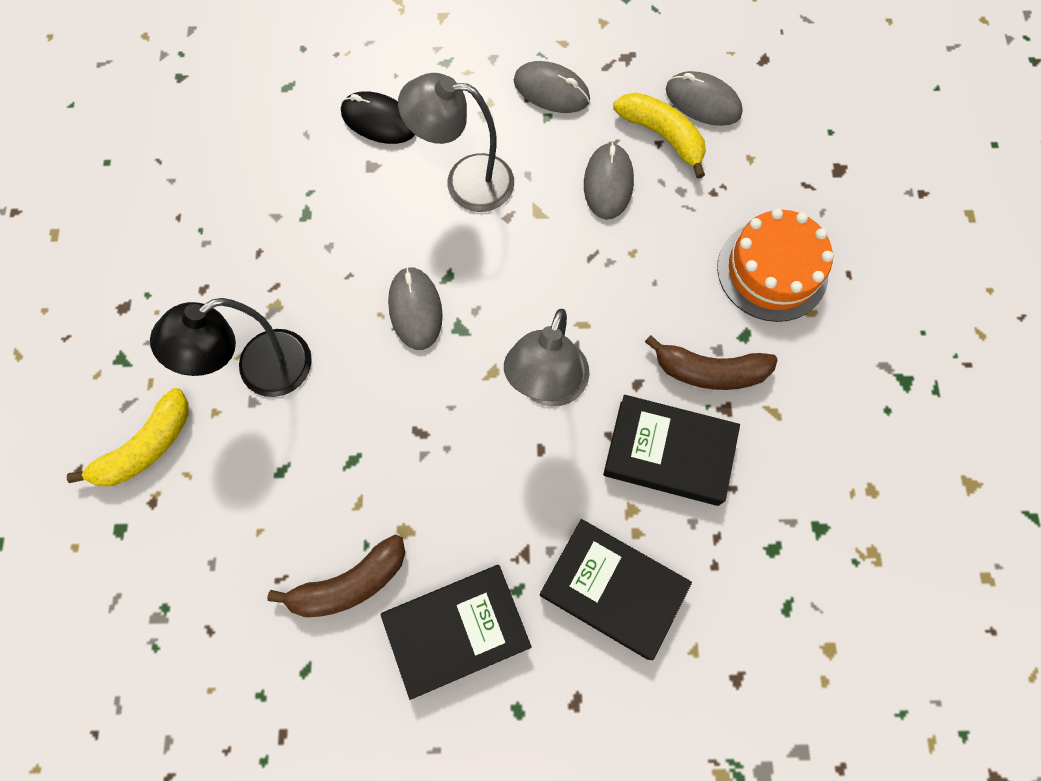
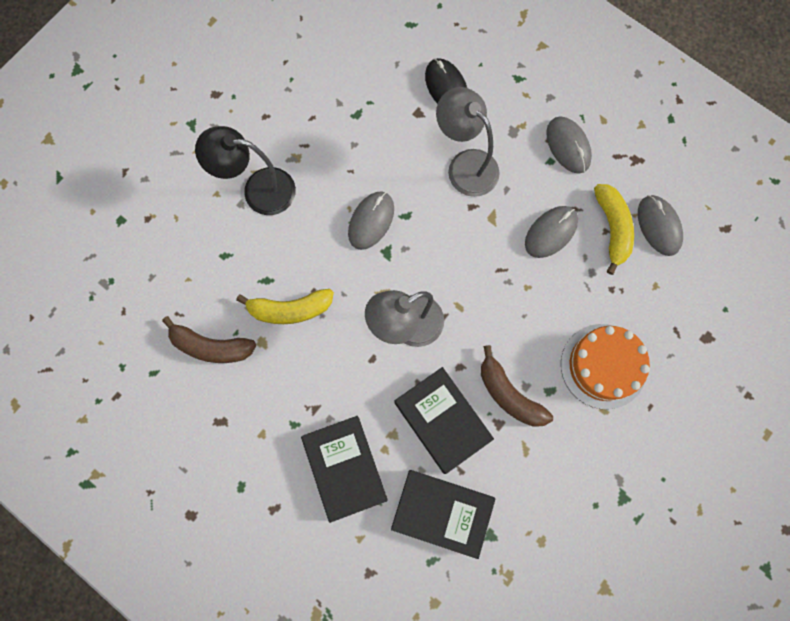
camera: 40 degrees right, 5 degrees up
yellow banana [67,388,189,486] -> yellow banana moved to [236,289,334,324]
black book [381,565,532,700] -> black book moved to [391,470,495,559]

